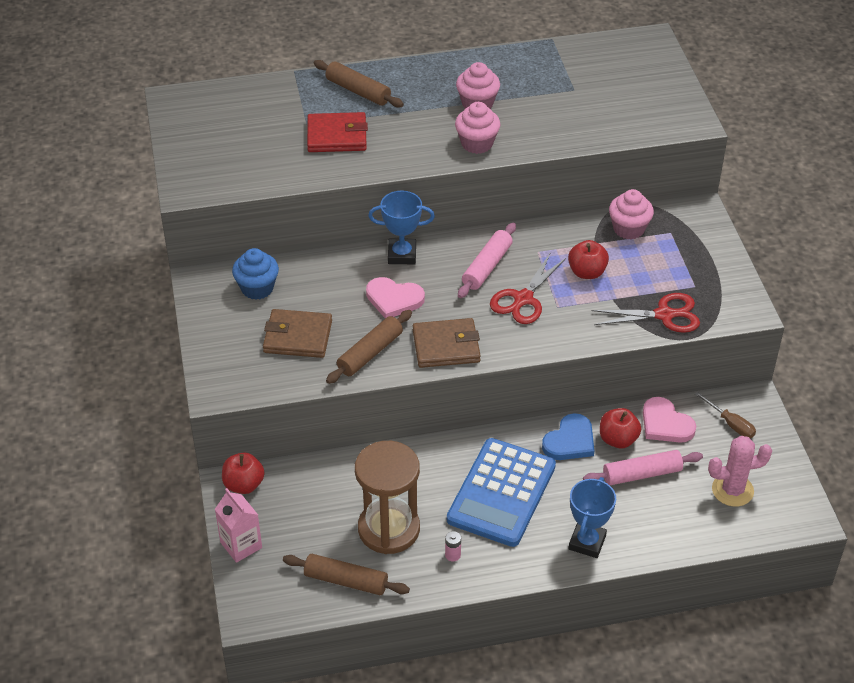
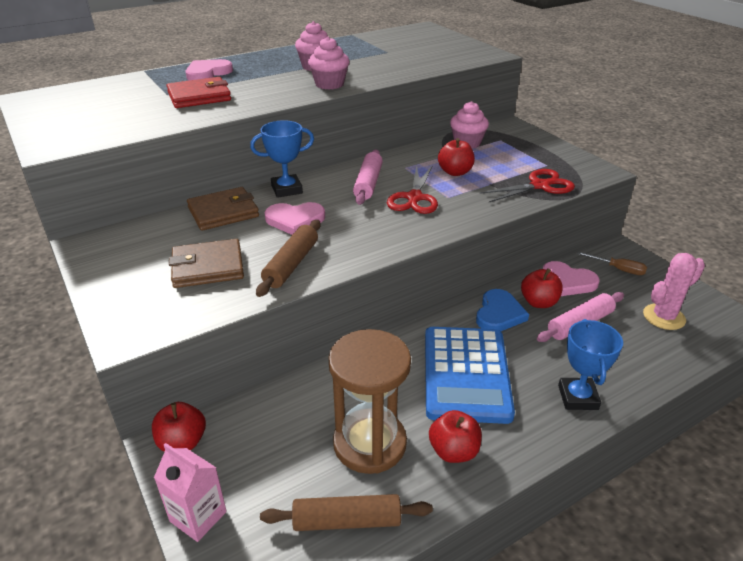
camera: 20 degrees left, 10 degrees down
blue cupcake [232,248,279,300] -> none
brown rolling pin [314,60,404,107] -> pink heart [185,59,233,80]
brown wallet [413,318,481,368] -> brown wallet moved to [187,187,259,231]
pink battery [445,531,461,562] -> red apple [429,410,482,463]

